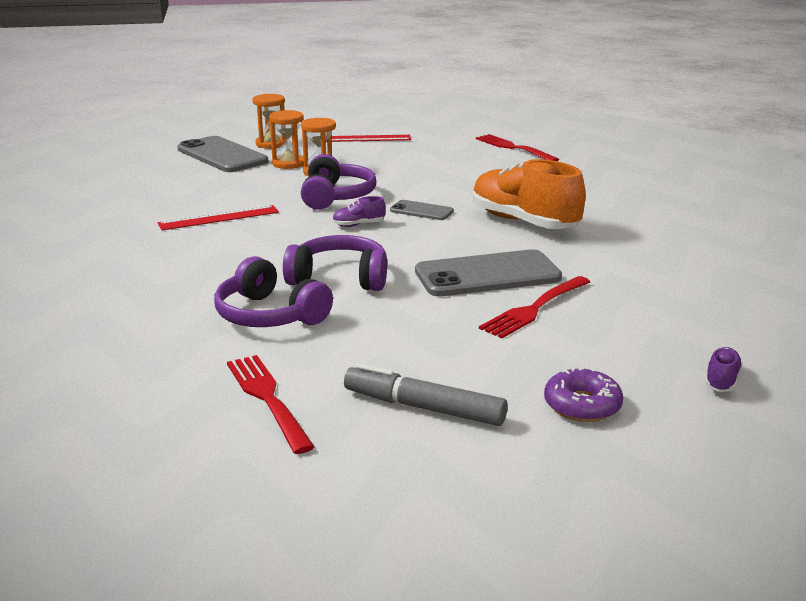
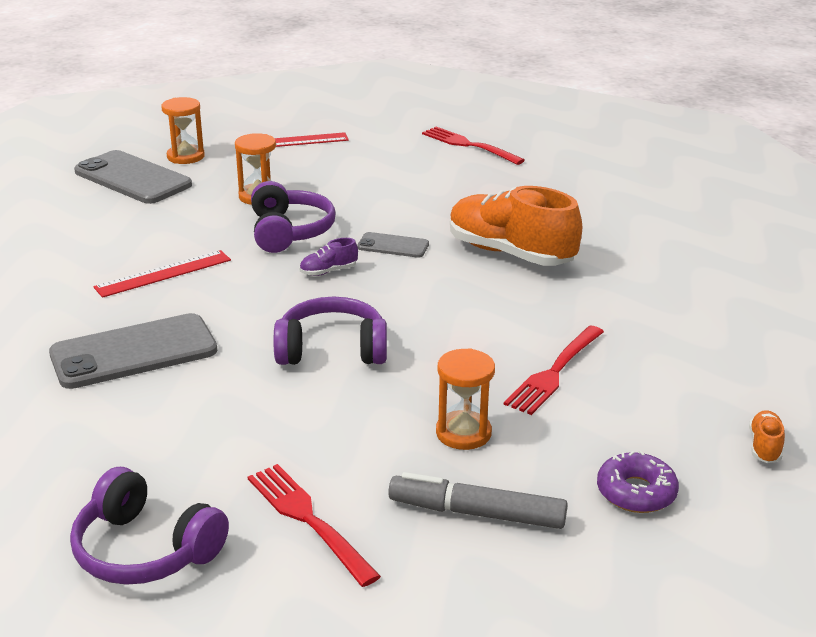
camera: 10 degrees left, 5 degrees up
purple headphones [214,256,333,327] -> purple headphones moved to [70,467,229,585]
orange hourglass [269,110,304,169] -> orange hourglass moved to [436,348,495,450]
grey phone [415,249,562,297] -> grey phone moved to [49,313,218,389]
purple shoe [705,347,743,392] -> orange shoe [749,410,785,463]

